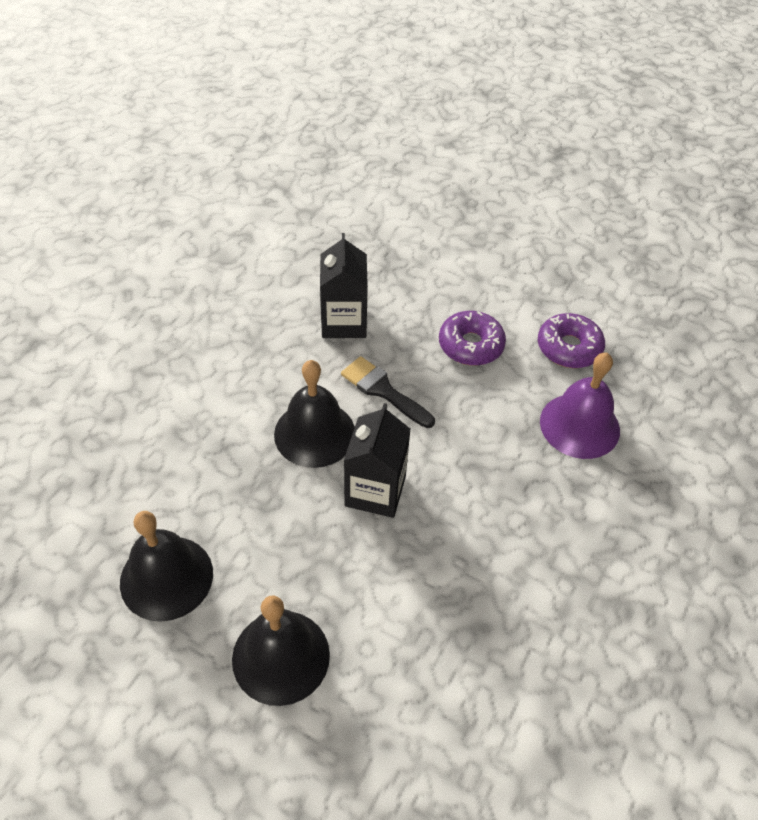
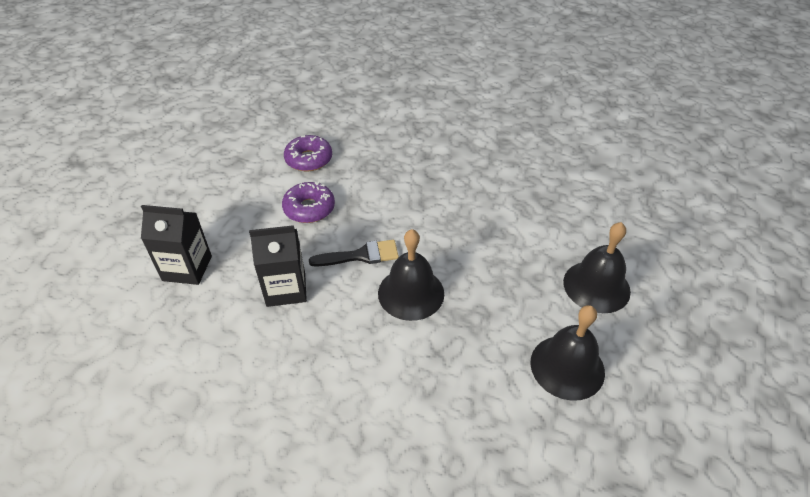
camera: 95 degrees left, 5 degrees down
black brush [341,356,435,428] -> black brush turned 135 degrees counterclockwise [309,240,399,267]
black carton [344,403,411,518] -> black carton moved to [141,205,212,285]
purple bell [540,353,620,459] -> none

